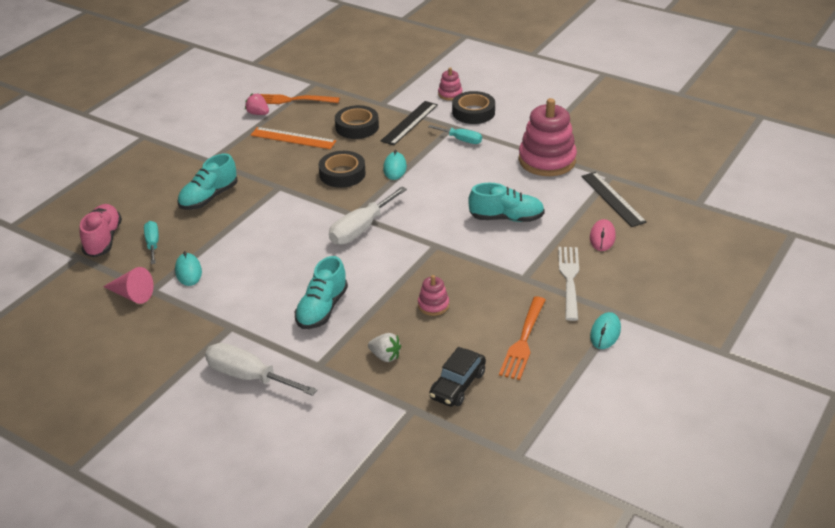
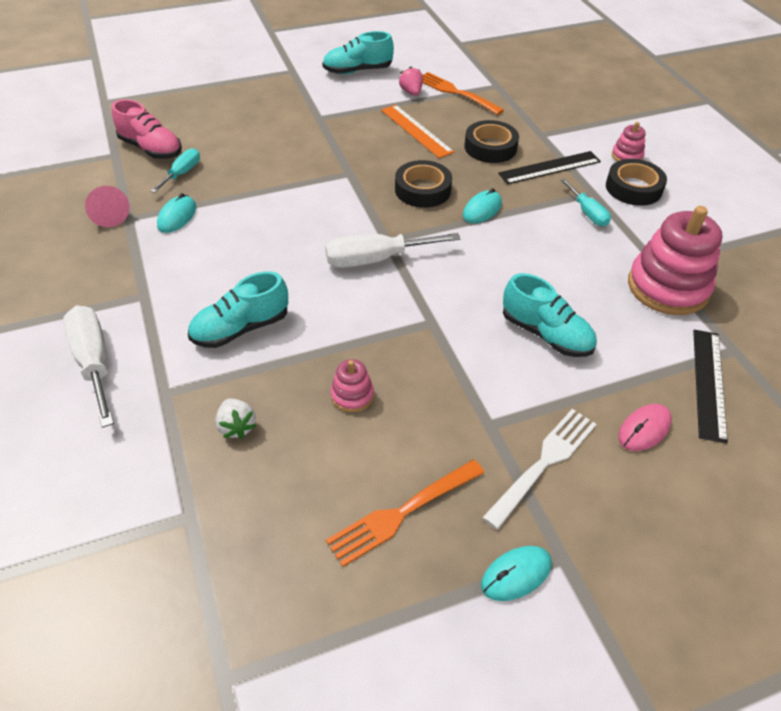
camera: 35 degrees right, 10 degrees up
pink shoe [80,204,122,257] -> pink shoe turned 90 degrees clockwise [112,99,182,159]
turquoise shoe [177,153,238,210] -> turquoise shoe moved to [322,31,394,74]
black car [429,347,486,407] -> none

